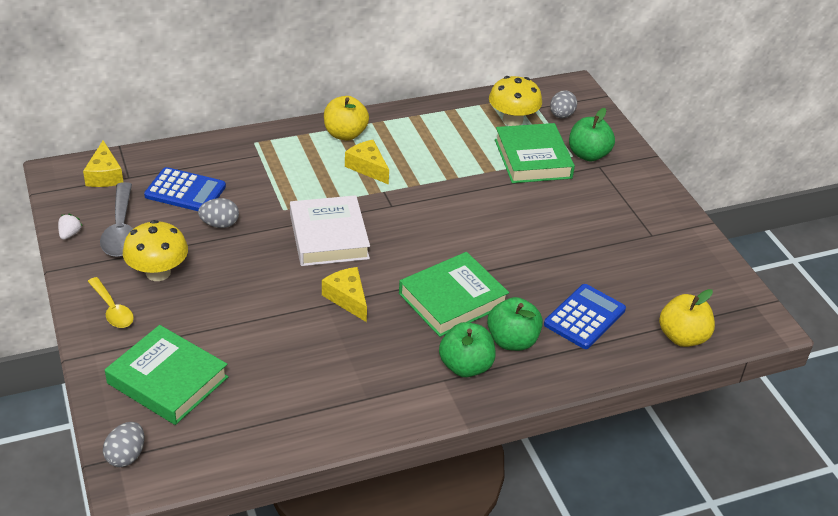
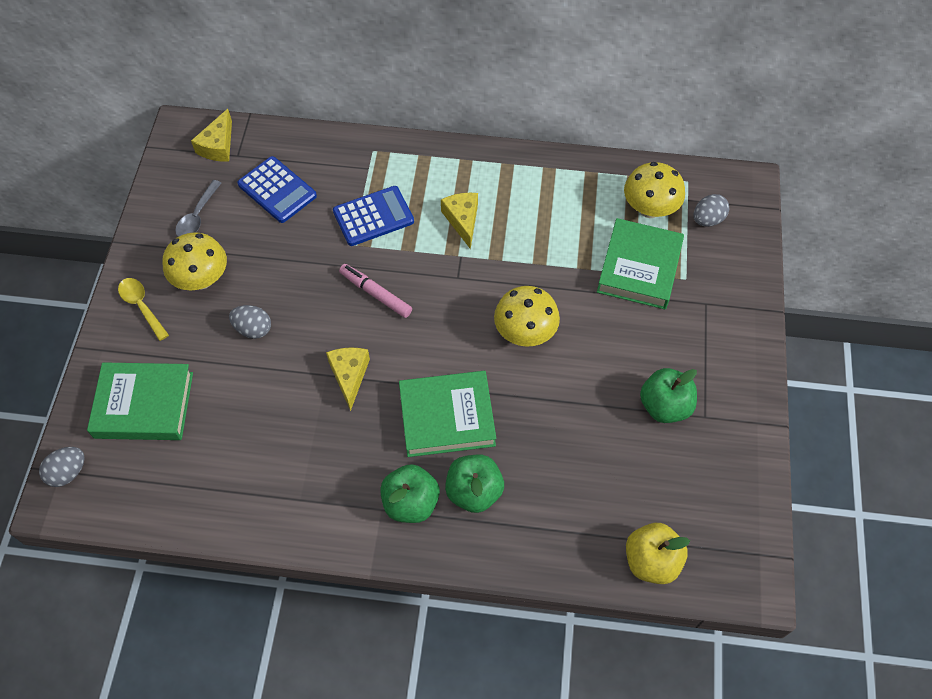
camera: 30 degrees right, 20 degrees up
white strawberry [58,214,82,240] -> none
yellow spoon [88,277,134,328] -> yellow spoon turned 150 degrees clockwise [118,278,169,341]
grey spoon [100,182,133,257] -> grey spoon [175,180,221,237], size x0.66
green book [105,325,228,425] -> green book turned 60 degrees counterclockwise [87,362,193,440]
grey egg [198,198,239,228] -> grey egg moved to [229,305,271,339]
white book [290,195,370,266] -> pink marker [339,264,412,318]
yellow apple [324,96,369,140] -> none
blue calculator [544,284,626,349] -> blue calculator moved to [333,186,414,246]
green apple [569,108,615,161] -> green apple moved to [640,368,697,423]
none -> yellow mushroom [494,286,560,347]

